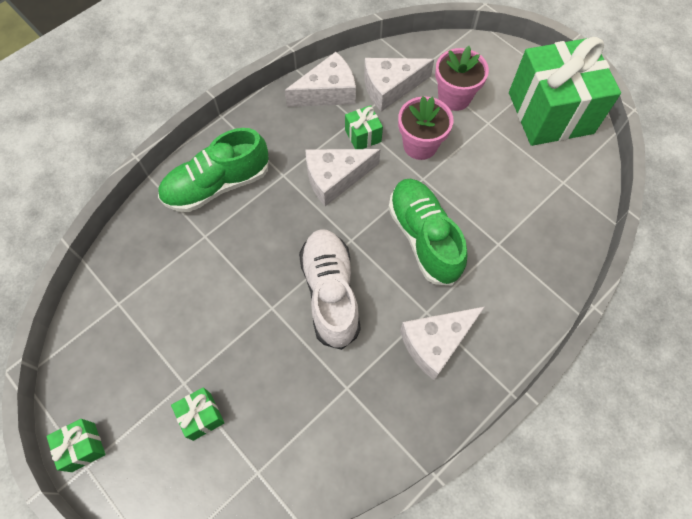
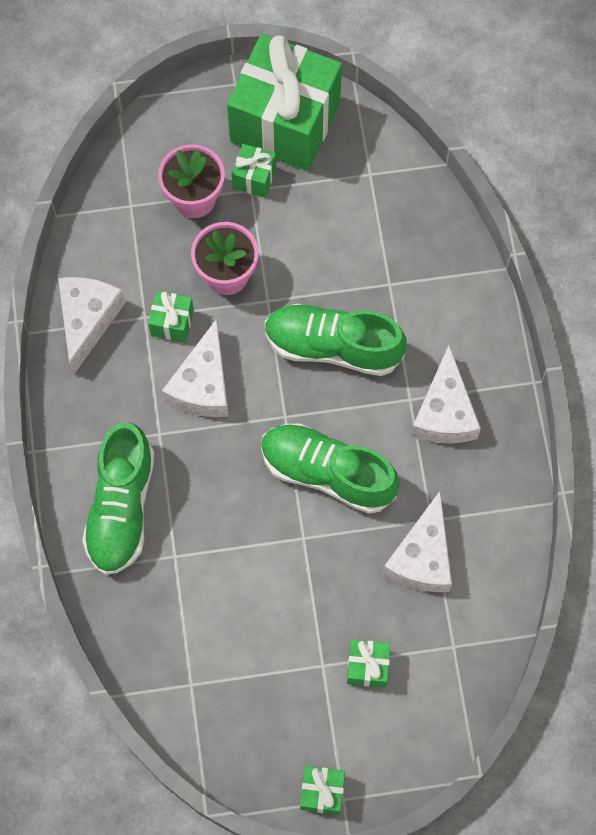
camera: 55 degrees left, 5 degrees up
white shoe [299,229,361,350] -> green shoe [261,423,400,514]
white cheese [364,58,434,112] -> white cheese moved to [383,491,452,592]
none -> green gift [232,144,276,198]

